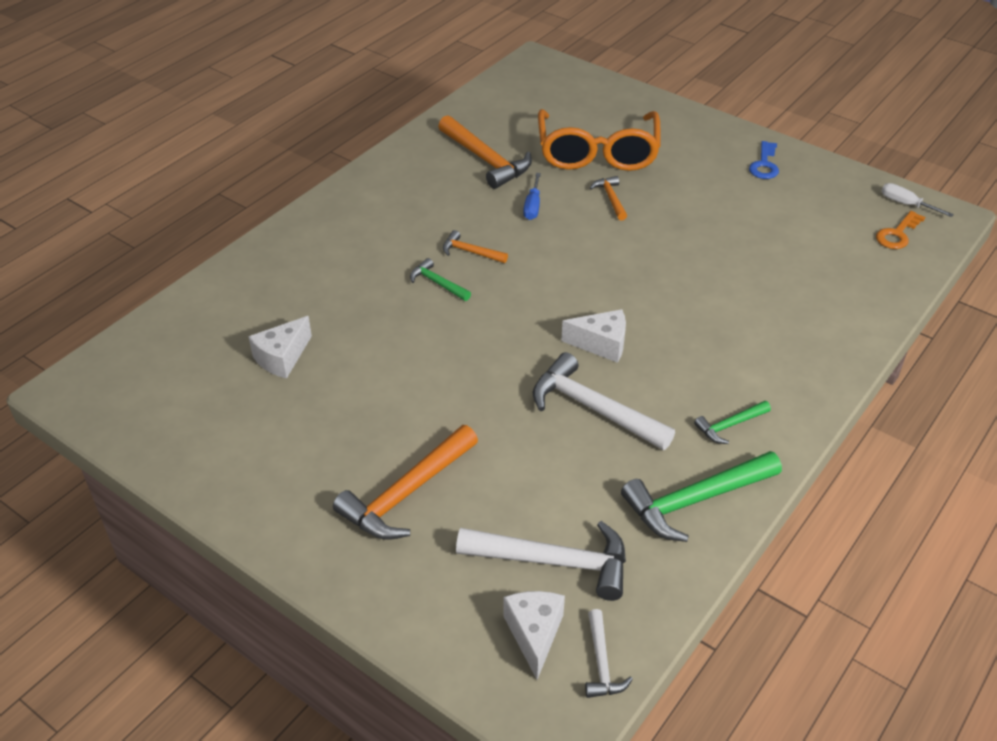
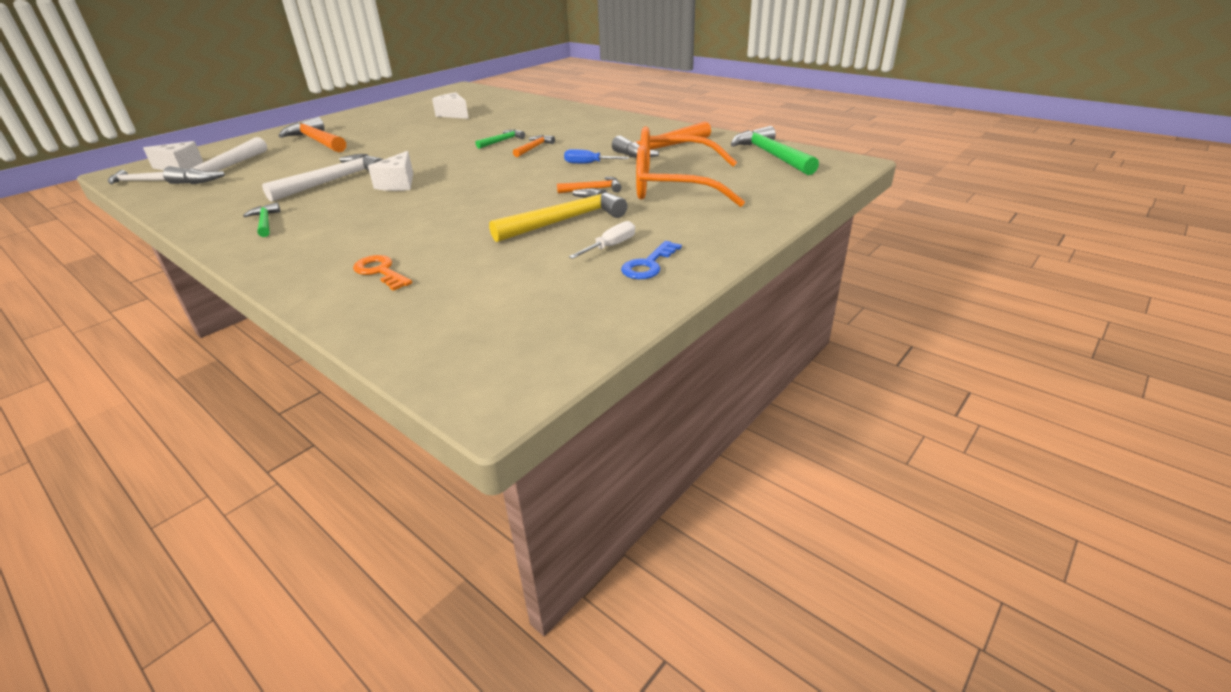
camera: 95 degrees right, 10 degrees down
green hammer [621,451,782,542] -> green hammer moved to [731,126,819,175]
blue key [749,141,779,179] -> blue key turned 75 degrees counterclockwise [621,241,682,279]
orange key [876,211,925,249] -> orange key moved to [353,255,412,291]
white screwdriver [881,183,954,217] -> white screwdriver moved to [569,221,635,259]
none -> yellow hammer [489,188,628,242]

